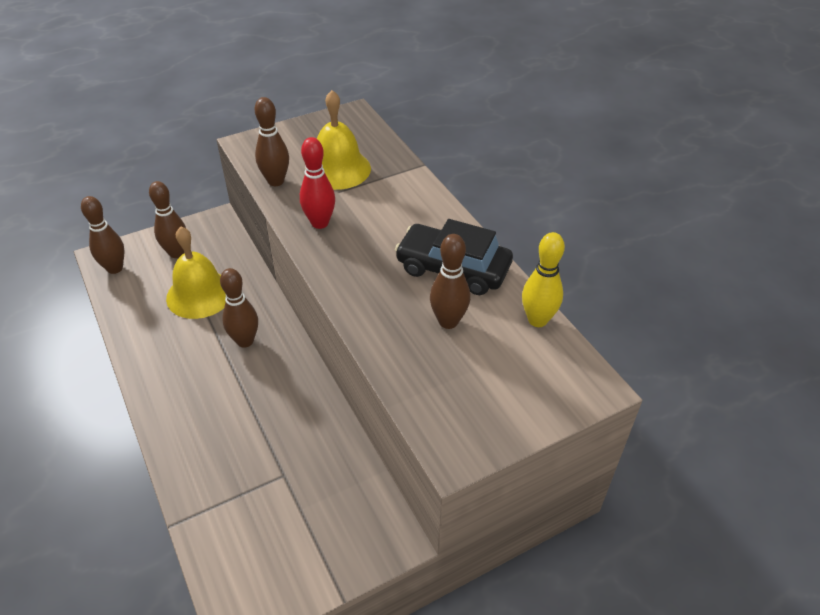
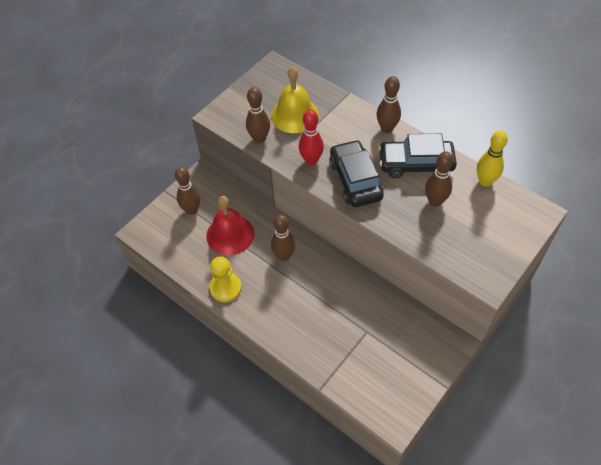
camera: 20 degrees left, 10 degrees up
brown bowling pin [81,196,124,274] -> brown bowling pin moved to [377,76,401,133]
yellow bell [166,227,226,319] -> red bell [206,196,254,256]
none -> yellow pawn [209,256,242,302]
none -> black car [329,140,384,207]

